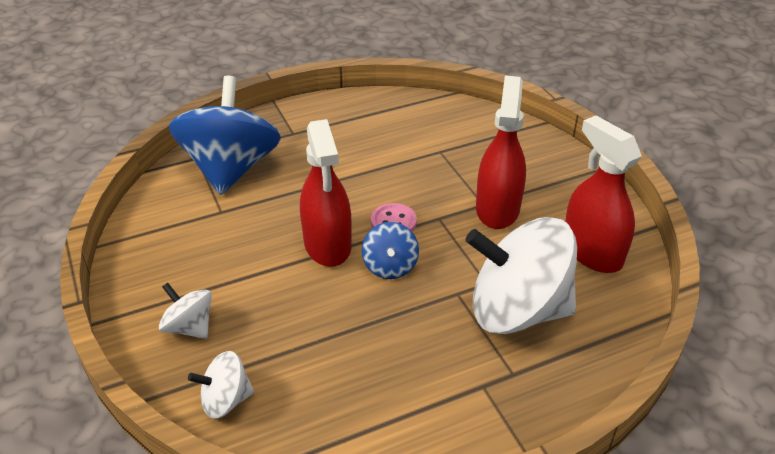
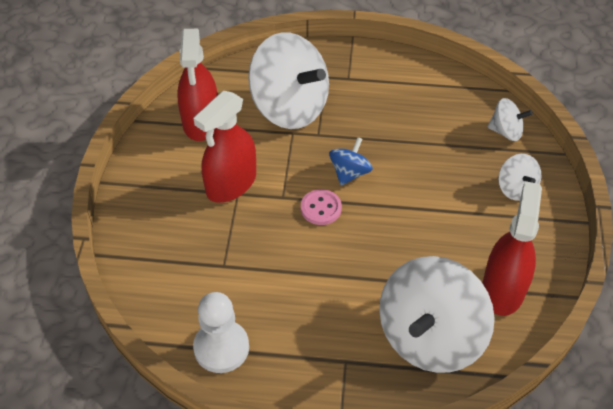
camera: 150 degrees left, 10 degrees up
blue spinning top [169,76,281,195] -> white spinning top [379,256,495,373]
red spray bottle [300,119,351,267] -> red spray bottle moved to [482,181,542,316]
none -> white pawn [193,292,249,373]

